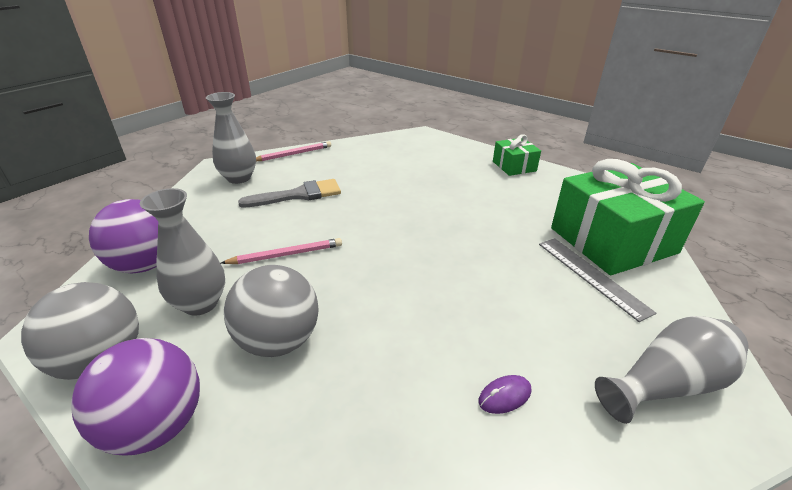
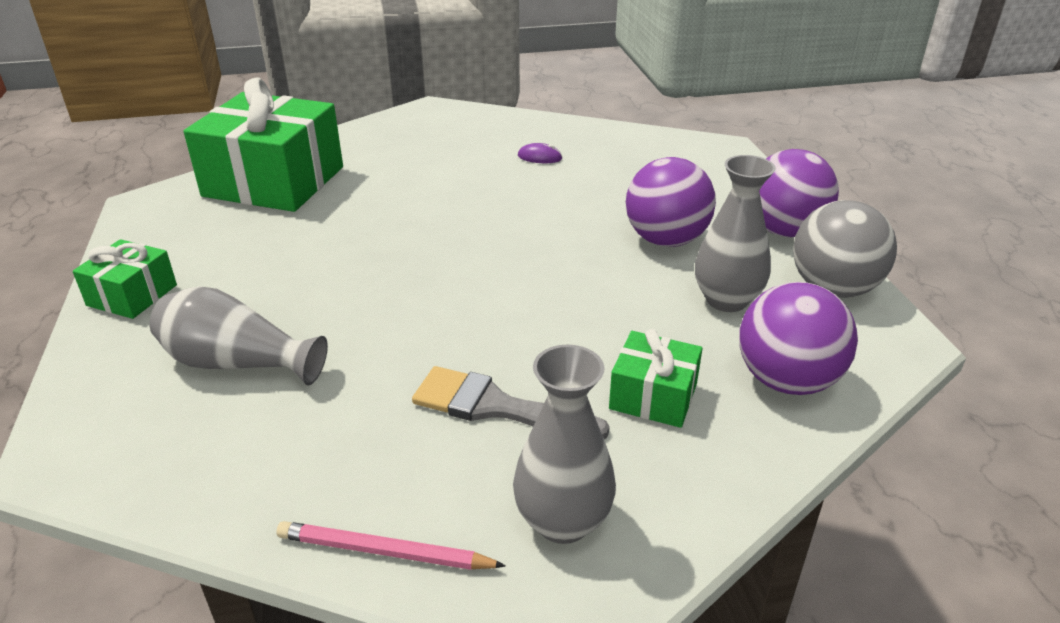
camera: 140 degrees left, 0 degrees up
pink pencil [221,238,342,264] -> none
grey ball [224,265,319,357] -> purple ball [626,157,716,247]
grey ruler [539,238,656,322] -> none
grey vase [595,316,749,424] -> grey vase moved to [150,286,328,385]
none -> green gift [609,329,703,428]

